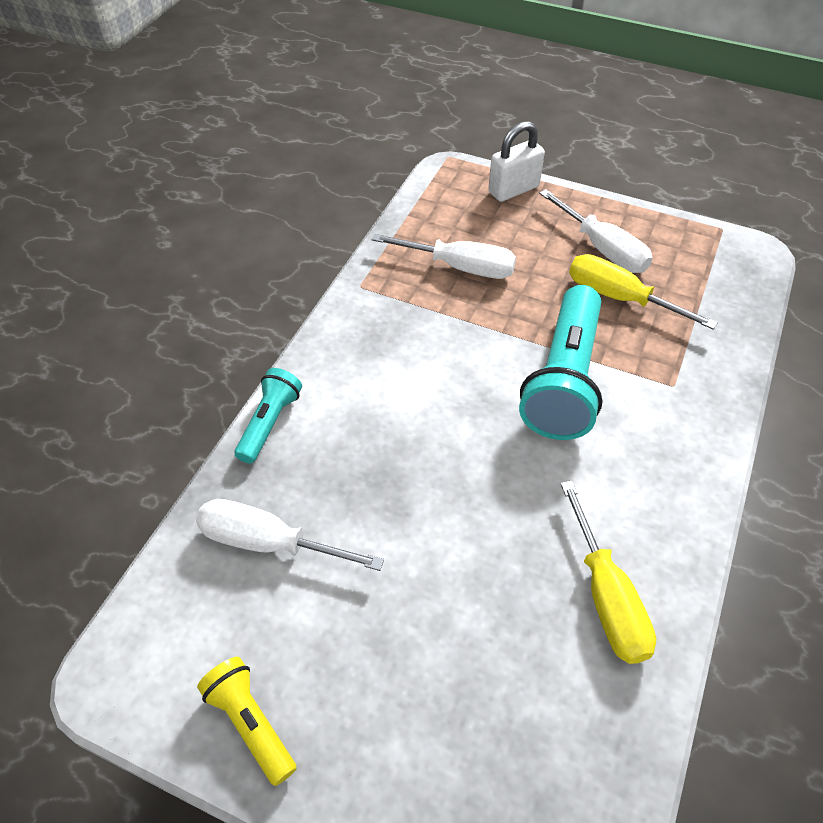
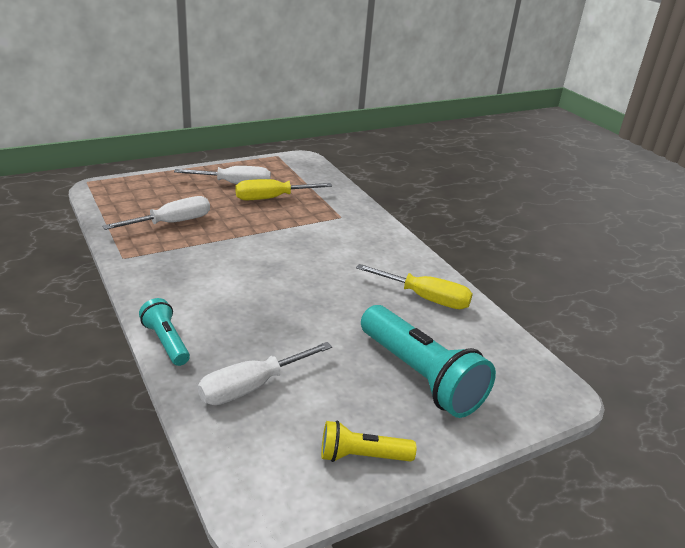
camera: 55 degrees left, 20 degrees down
white padlock [488,121,545,202] -> none
turquoise flashlight [519,285,602,440] -> turquoise flashlight moved to [361,305,496,418]

